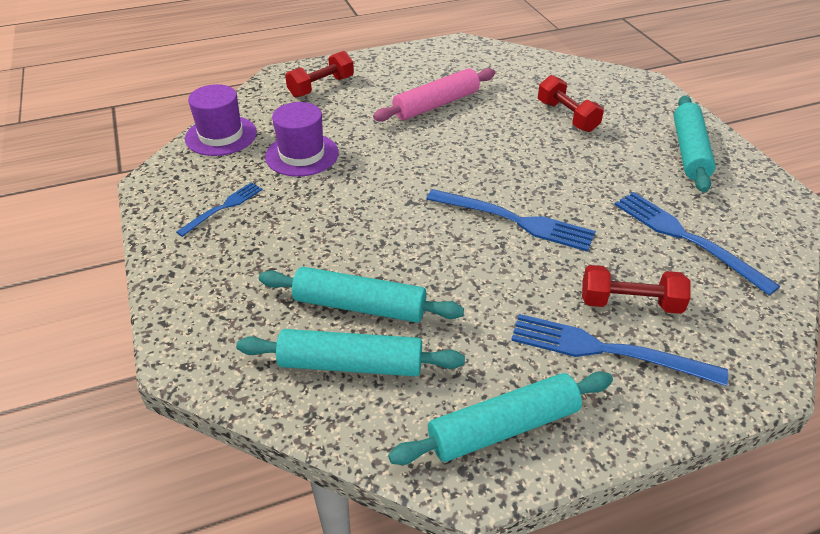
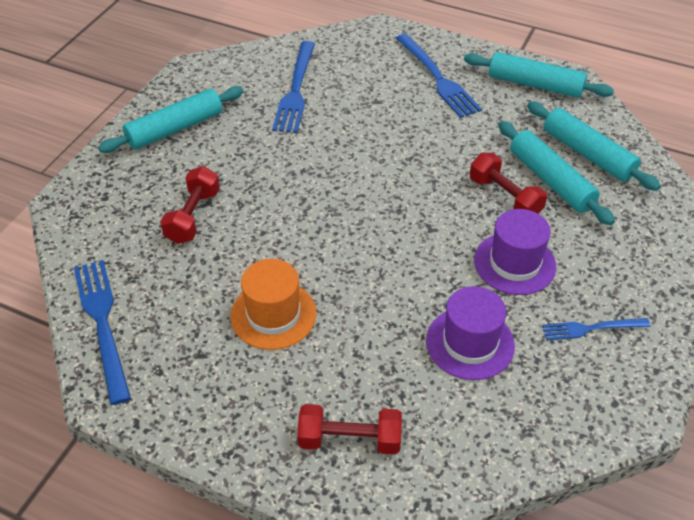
camera: 135 degrees left, 5 degrees up
purple hat [185,84,257,156] -> purple hat moved to [474,209,557,295]
pink rolling pin [373,68,495,122] -> orange hat [230,259,316,350]
blue fork [426,189,596,252] -> blue fork moved to [74,260,131,405]
red dumbbell [582,265,691,314] -> red dumbbell moved to [470,153,547,214]

